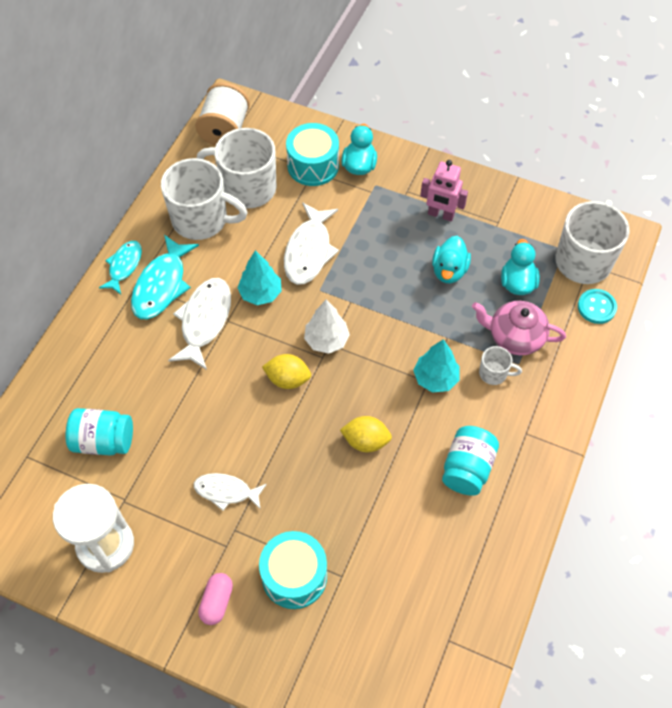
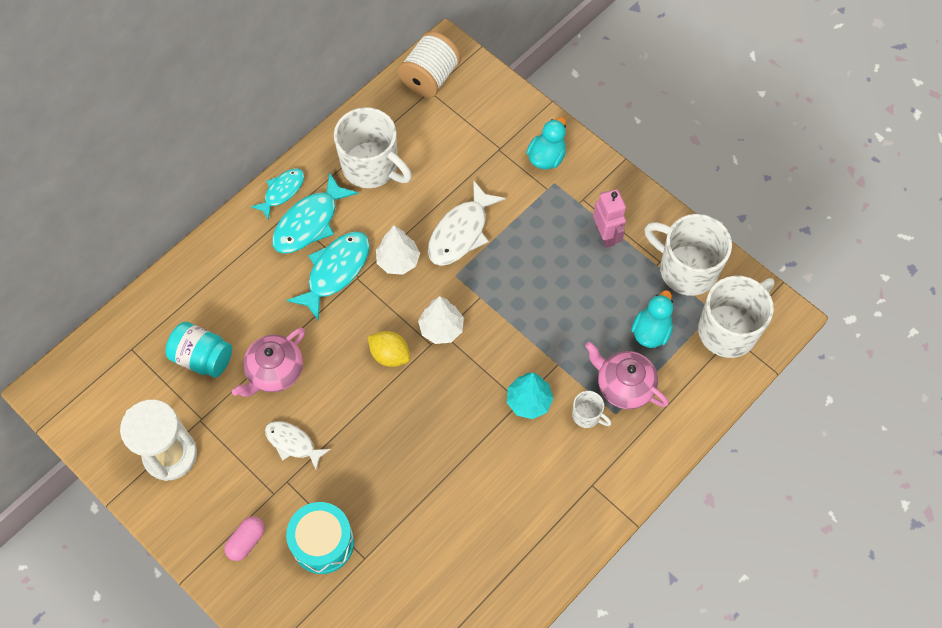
camera: 20 degrees right, 5 degrees up
white fish [168,278,231,370] -> turquoise fish [287,231,370,321]
white mug [197,128,277,208] -> white mug moved to [644,214,732,296]
turquoise tree [237,250,282,305] -> white tree [376,225,420,275]
turquoise drum [286,123,339,186] -> none
yellow lemon [340,416,392,452] -> none
pink robot [420,160,468,221] -> pink robot turned 150 degrees counterclockwise [593,189,626,248]
turquoise duck [432,236,471,283] -> none
turquoise jar [442,426,499,496] -> none
turquoise button [578,289,617,324] -> none
none -> pink teapot [232,327,305,397]

